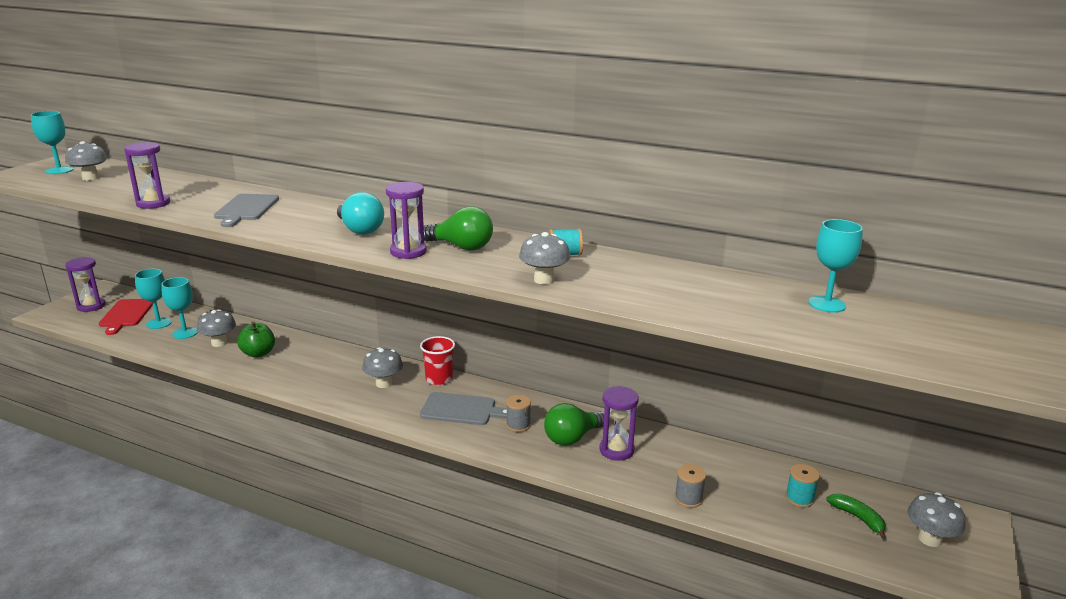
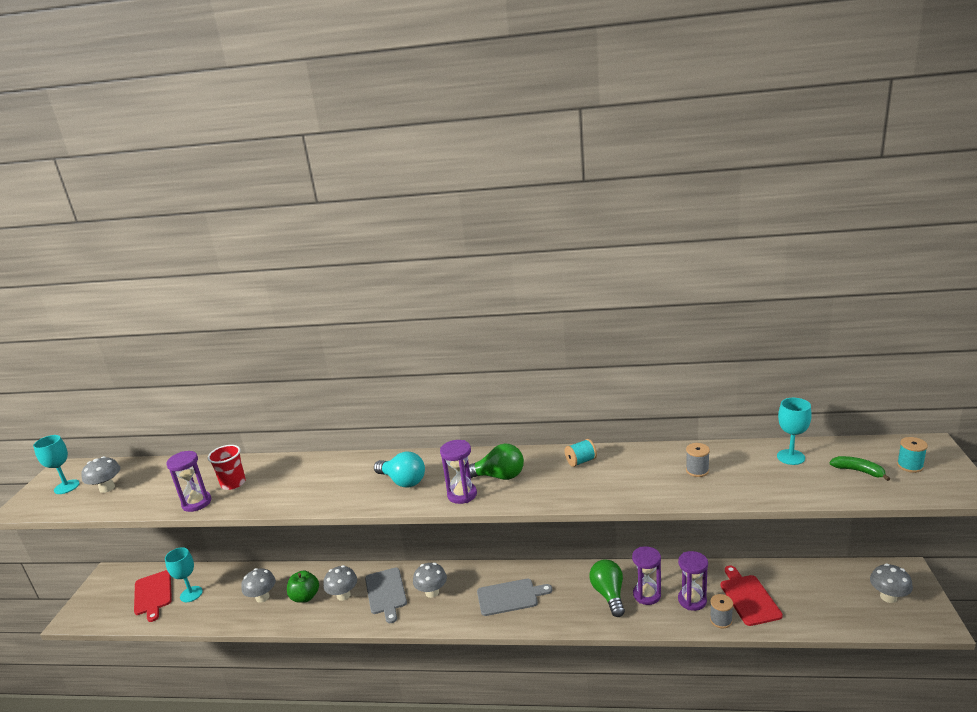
camera: 15 degrees left, 0 degrees up
purple hourglass [65,257,106,312] -> purple hourglass moved to [678,551,708,611]
turquoise goblet [161,277,198,339] -> none
grey cutting board [214,194,279,227] -> grey cutting board moved to [365,568,407,623]
red cup [420,336,455,385] -> red cup moved to [208,445,246,490]
grey spool [506,395,531,432] -> grey spool moved to [686,443,710,477]
grey mushroom [519,232,570,284] -> grey mushroom moved to [323,565,357,601]
green light bulb [544,403,604,446] -> green light bulb turned 135 degrees clockwise [589,559,625,617]
turquoise spool [785,464,820,508] -> turquoise spool moved to [897,437,928,473]
green banana [826,493,886,539] -> green banana moved to [829,456,890,481]
none -> red cutting board [720,566,783,626]

